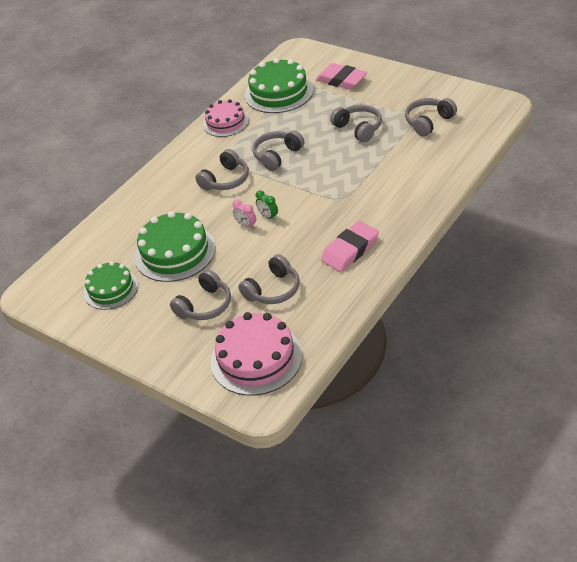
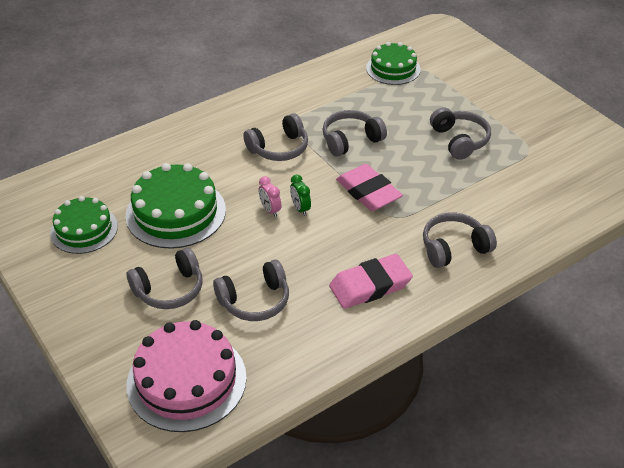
camera: 15 degrees right, 0 degrees up
pink cake [203,99,249,137] -> none
green cake [245,58,313,113] -> green cake [366,42,421,85], size x0.65
pink eraser [316,63,367,89] -> pink eraser moved to [336,164,403,211]
grey headphones [405,98,457,137] -> grey headphones moved to [423,213,497,268]

